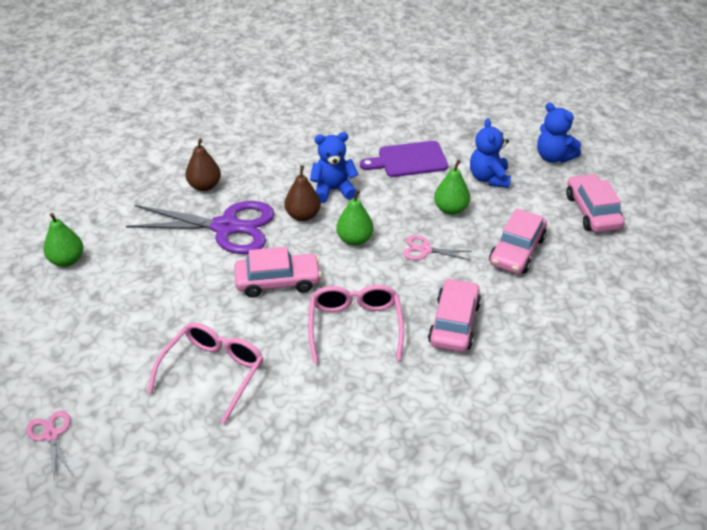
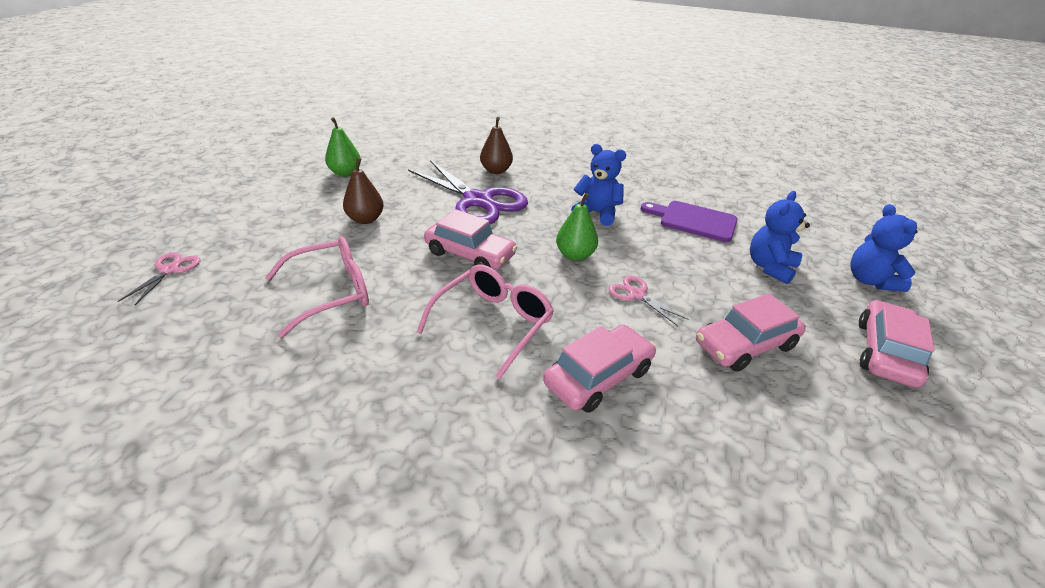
camera: 35 degrees right, 5 degrees down
brown pear [285,165,321,221] -> brown pear moved to [343,157,384,224]
green pear [434,160,470,215] -> none

